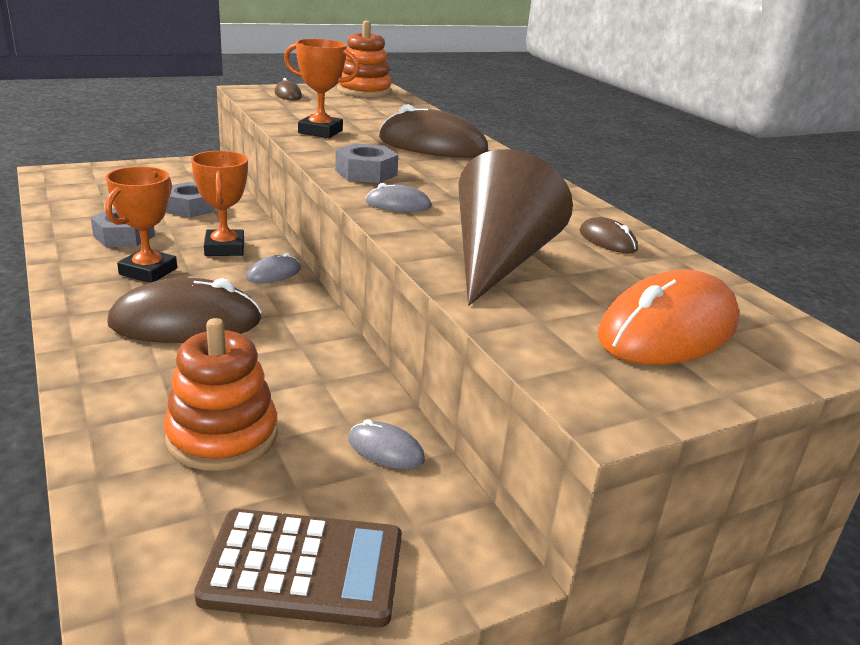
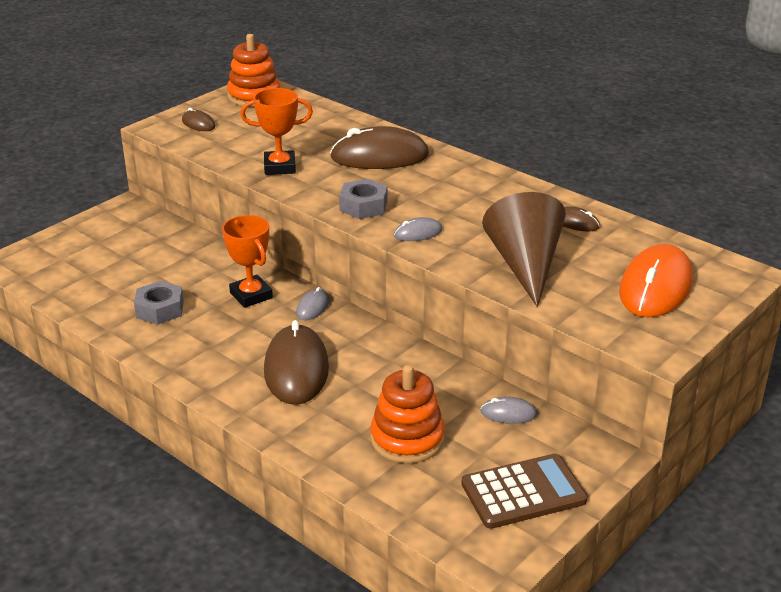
camera: 20 degrees left, 5 degrees up
orange trophy [105,166,177,283] -> none
brown mouse [107,278,262,343] -> brown mouse turned 60 degrees counterclockwise [264,320,329,405]
grey nut [166,182,214,218] -> none

